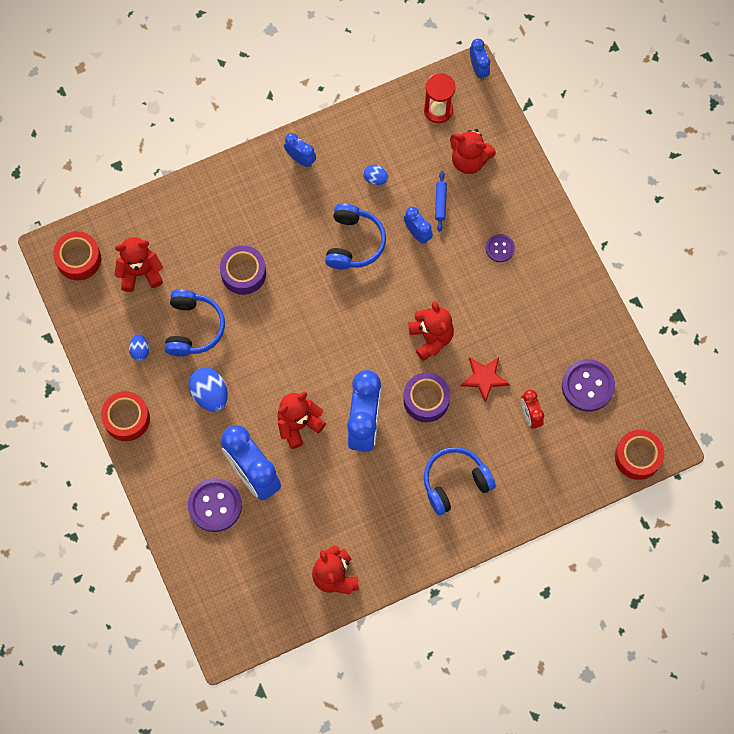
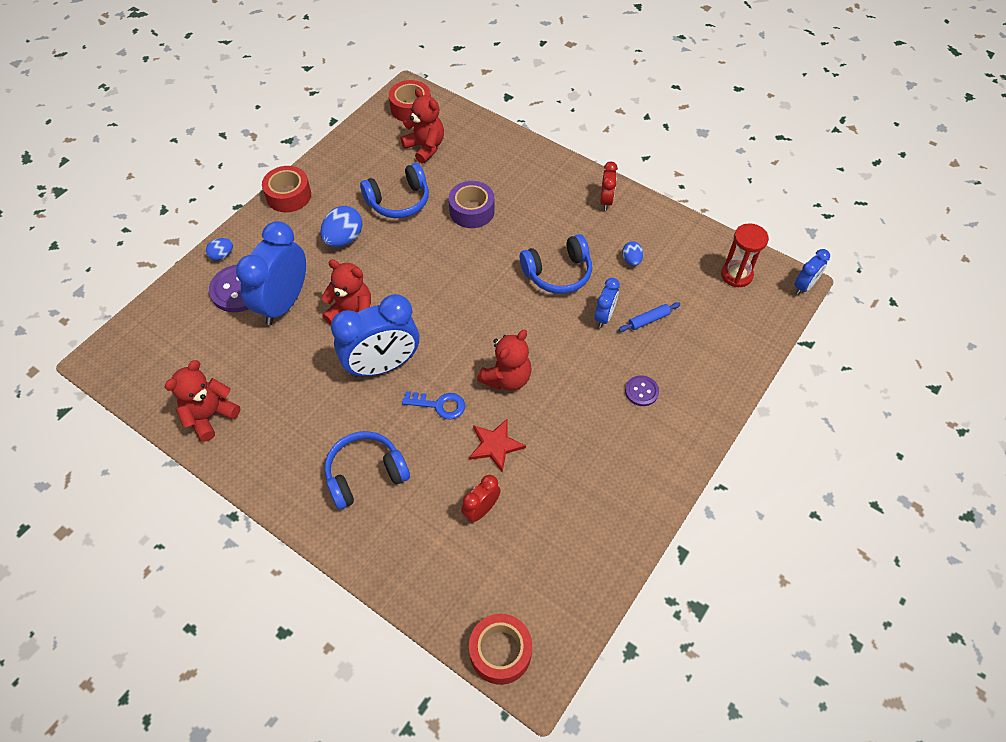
camera: 60 degrees right, 15 degrees down
blue egg [129,334,149,361] -> blue egg moved to [206,238,233,261]
blue clock [284,133,316,167] -> red clock [600,161,618,210]
purple tape [403,372,450,422] -> blue key [402,391,465,419]
blue headphones [424,447,496,515] -> blue headphones turned 60 degrees counterclockwise [325,431,410,510]
red teddy bear [450,129,496,174] -> none
purple button [562,359,615,411] -> none

